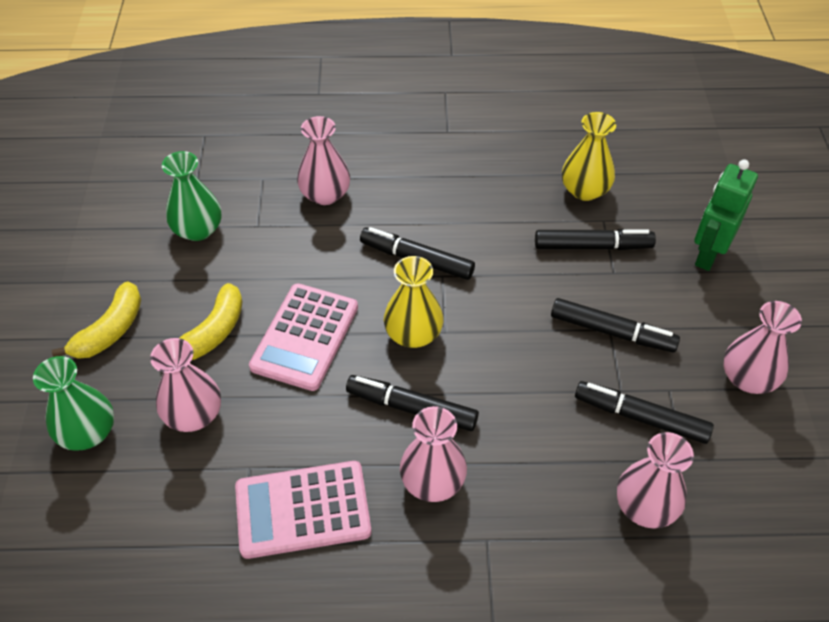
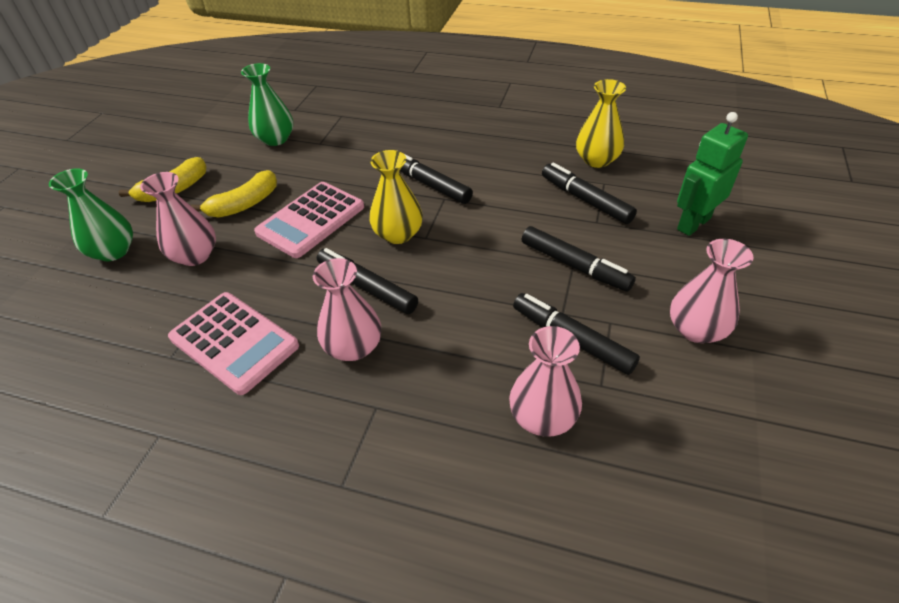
camera: 20 degrees right, 5 degrees down
pink calculator [235,461,372,559] -> pink calculator turned 150 degrees counterclockwise [168,292,299,395]
pink vase [297,116,350,205] -> none
black marker [535,229,656,250] -> black marker turned 150 degrees counterclockwise [542,163,637,224]

